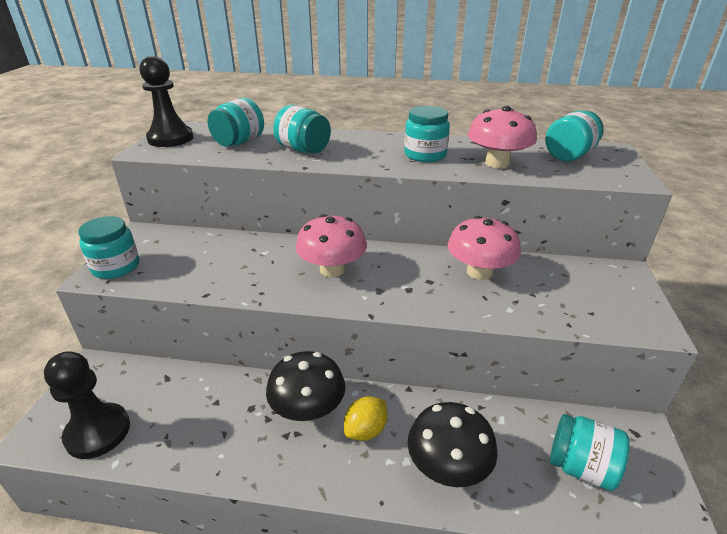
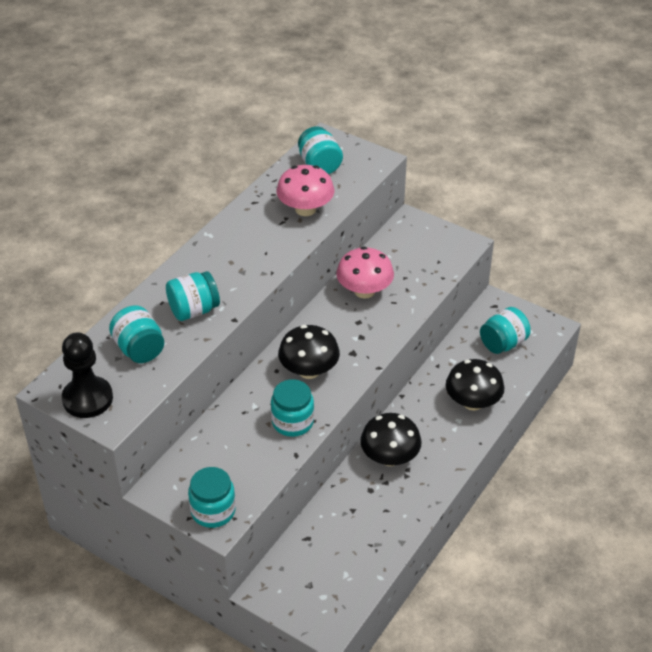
camera: 65 degrees left, 10 degrees up
black pawn [44,351,130,459] -> none
pink mushroom [296,214,367,277] -> black mushroom [278,325,340,379]
yellow lemon [344,397,387,441] -> none
turquoise jar [404,106,450,162] -> turquoise jar moved to [271,379,314,437]

